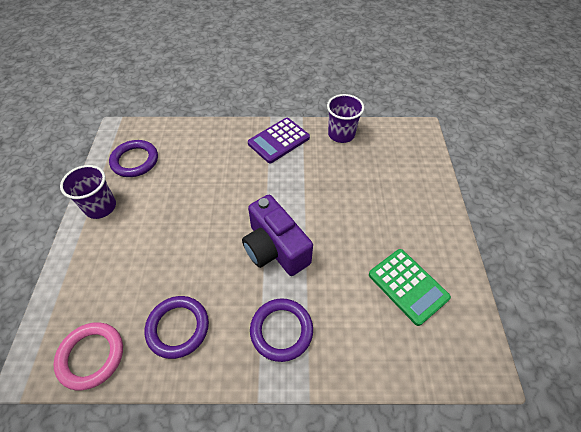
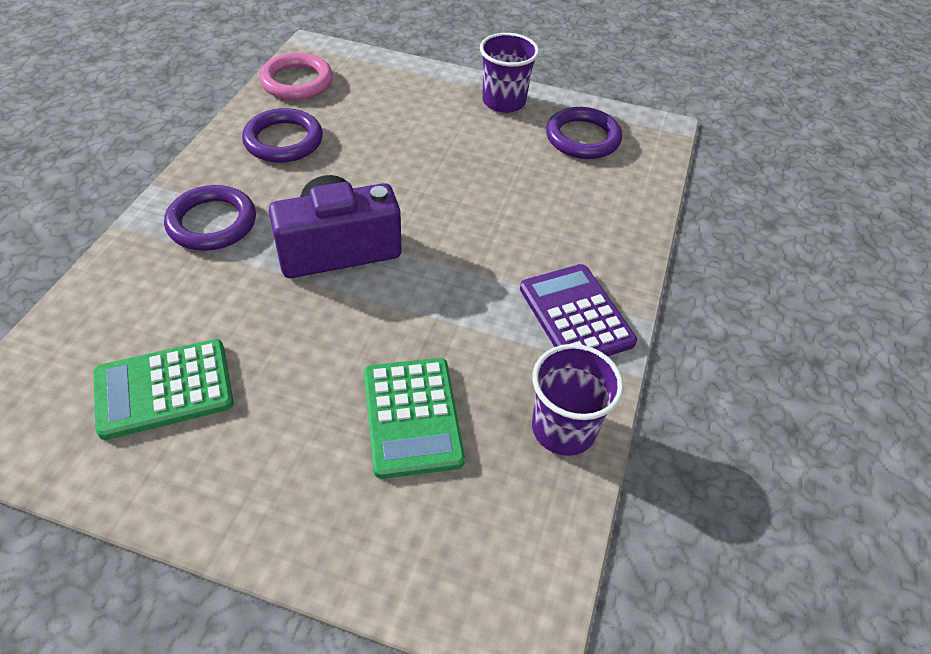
camera: 105 degrees right, 5 degrees down
none -> green calculator [364,358,465,479]

